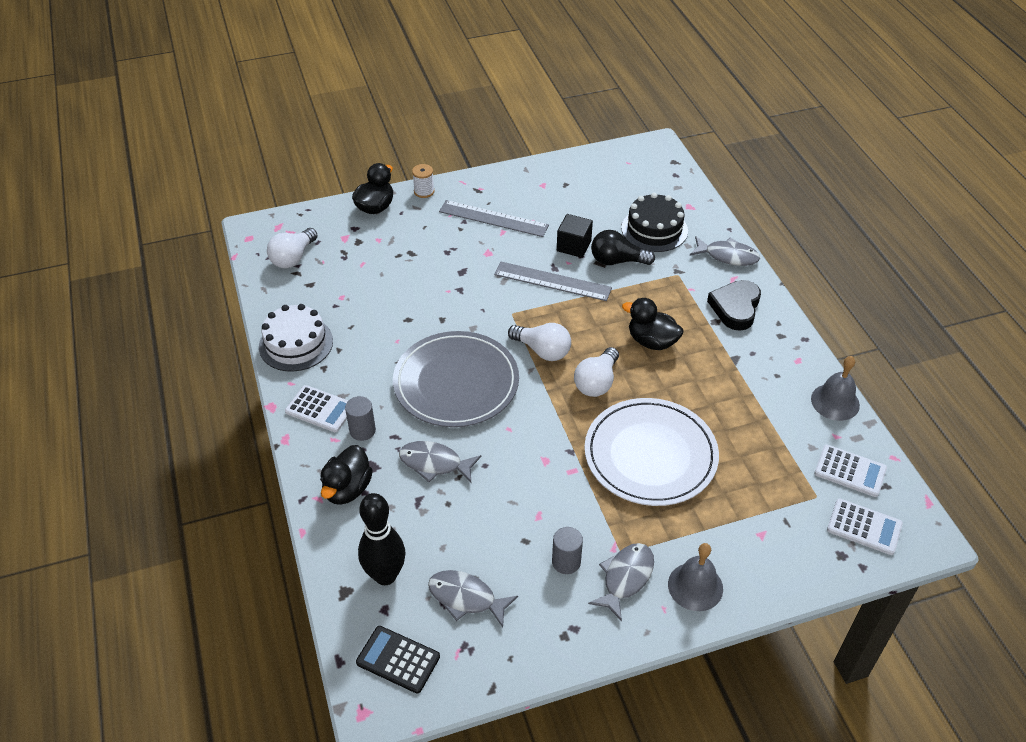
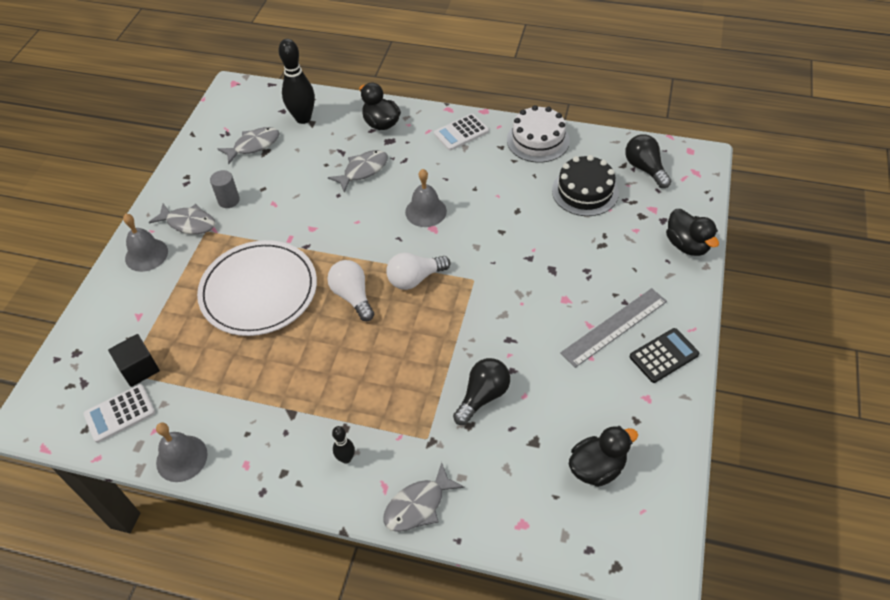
camera: 125 degrees right, 5 degrees up
white light bulb [267,228,318,268] -> black light bulb [625,134,671,188]
grey cylinder [345,396,376,441] -> none
black calculator [356,626,440,694] -> black calculator moved to [629,328,699,383]
grey plate [393,331,519,427] -> grey bell [405,169,447,227]
white spool [412,164,435,198] -> none
grey ruler [494,262,612,301] -> none
black cube [557,214,593,258] -> black cube moved to [108,334,160,387]
grey fish [588,543,654,621] -> grey fish turned 45 degrees counterclockwise [149,204,215,234]
black cake [621,193,688,252] -> black cake moved to [552,155,619,216]
black duck [622,298,684,350] -> black duck moved to [569,426,638,487]
black heart [707,280,761,331] -> black bowling pin [332,426,355,464]
white calculator [827,498,903,555] -> none

